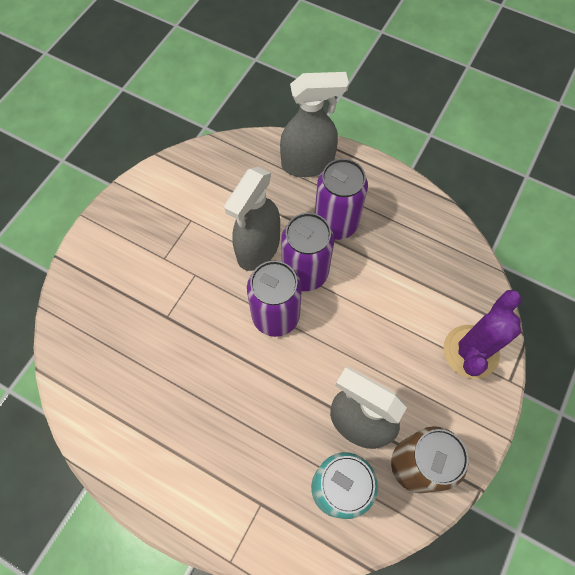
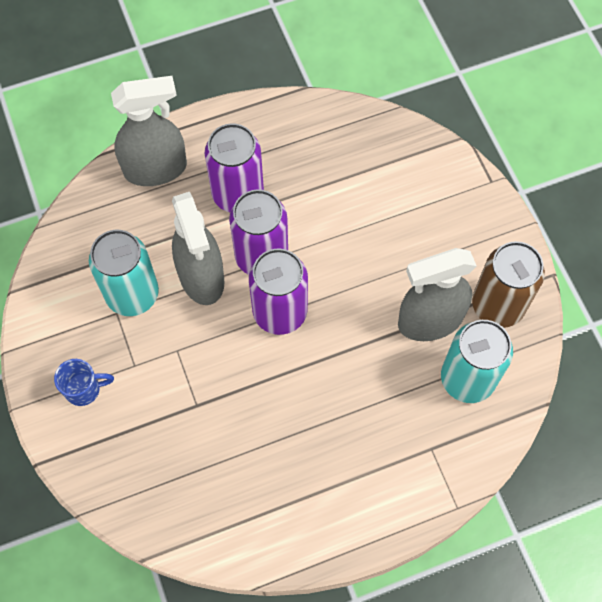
camera: 50 degrees left, 0 degrees up
grey spray bottle [280,72,349,177] -> grey spray bottle turned 45 degrees clockwise [111,76,187,186]
purple cactus [444,290,521,379] -> none
none -> blue mug [54,359,114,406]
none -> turquoise can [89,230,159,316]

